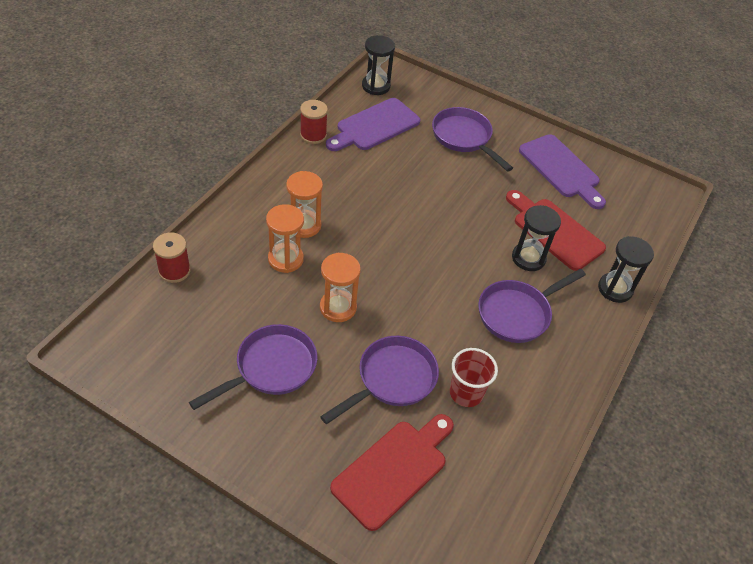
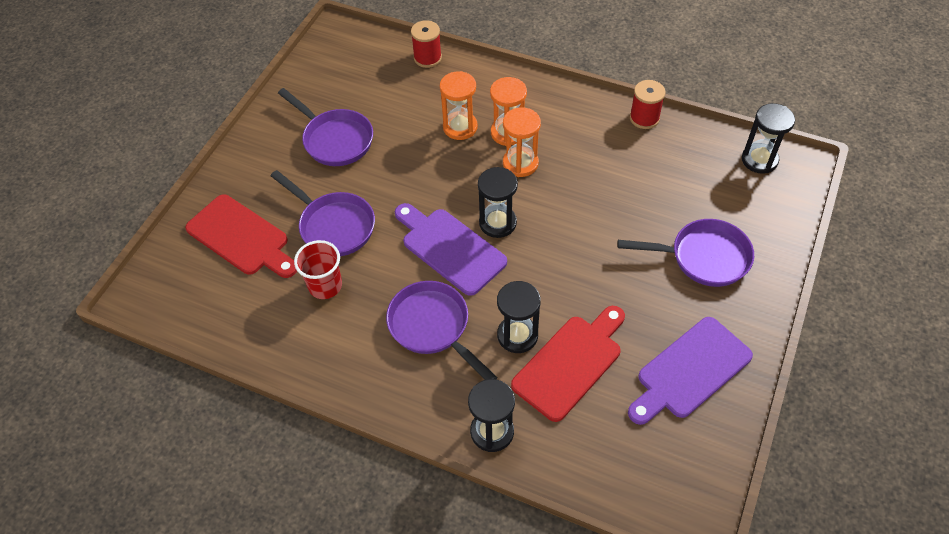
camera: 90 degrees right, 5 degrees up
orange hourglass [320,253,361,322] -> orange hourglass moved to [503,107,541,177]
purple cutting board [326,98,420,151] -> purple cutting board moved to [395,203,507,296]
purple pan [432,107,513,172] -> purple pan turned 45 degrees clockwise [617,219,754,287]
none -> black hourglass [478,167,518,238]

